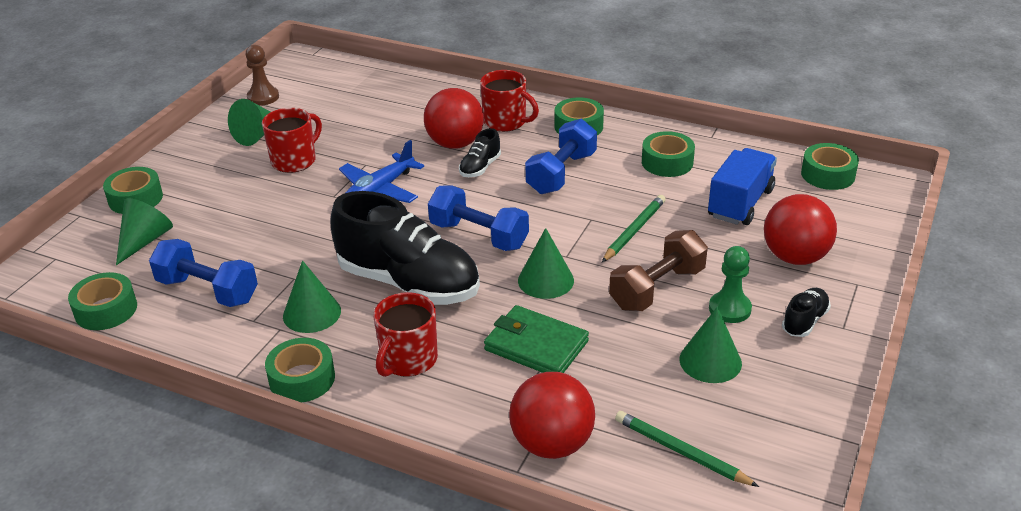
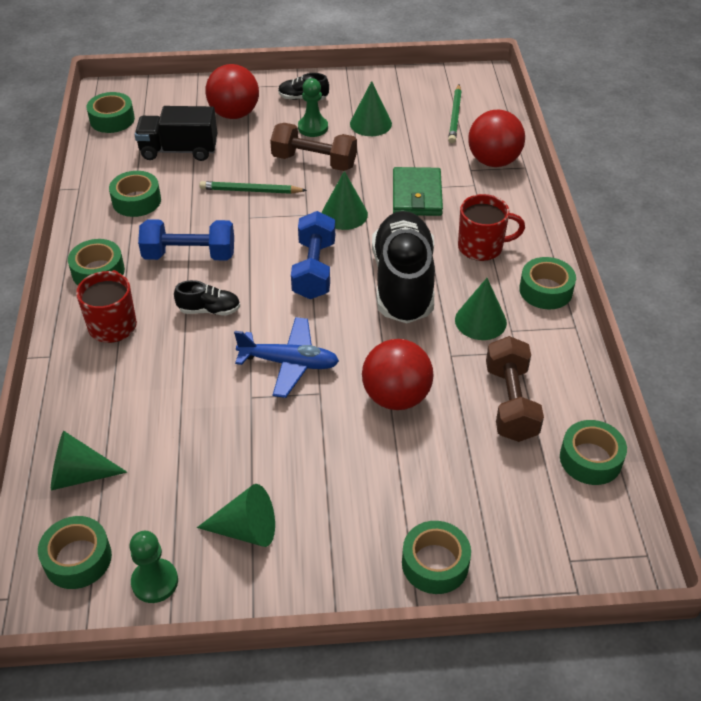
camera: 120 degrees left, 10 degrees up
green cone [116,198,173,265] -> green cone moved to [51,431,127,491]
blue dumbbell [149,239,258,307] -> brown dumbbell [486,336,544,442]
brown pawn [245,45,279,106] -> green pawn [129,531,178,603]
red mug [262,108,322,173] -> none
red ball [424,88,484,149] -> red ball moved to [362,339,434,410]
blue truck [708,148,777,225] -> black truck [135,106,217,161]
none -> green tape [38,516,112,589]

